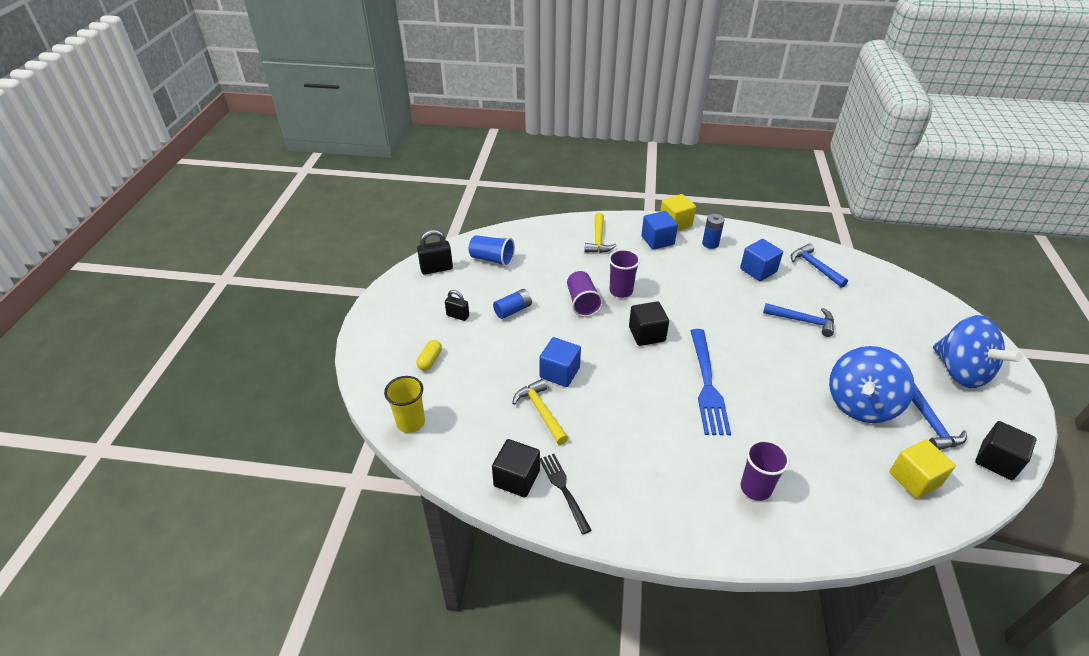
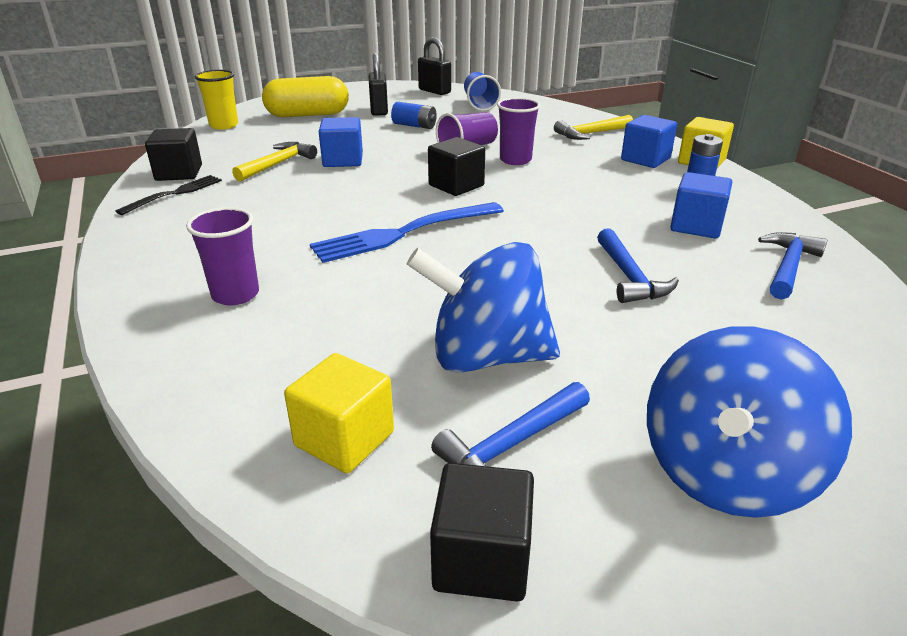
camera: 60 degrees right, 10 degrees down
yellow capsule [417,340,442,370] -> yellow capsule [262,76,349,117], size x2.19
black padlock [445,290,469,321] -> black padlock [368,52,388,116], size x1.52

